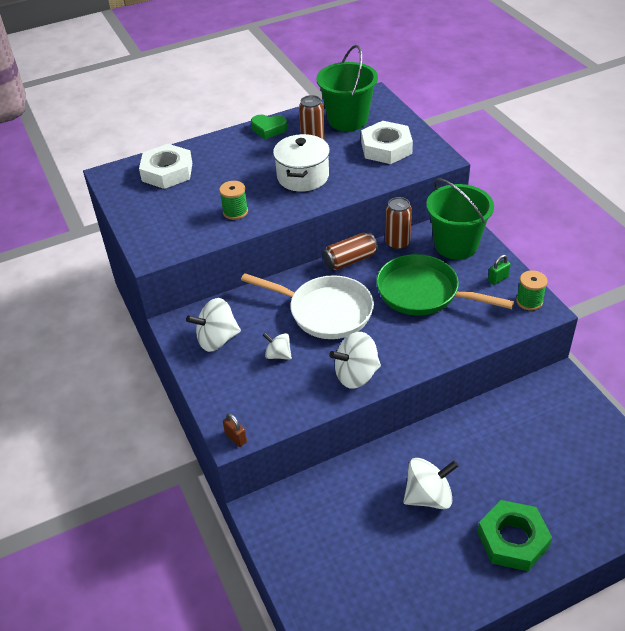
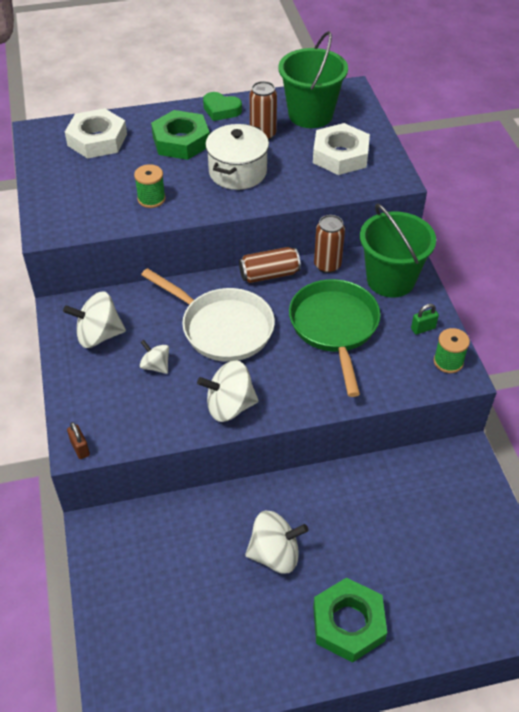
camera: 10 degrees right, 5 degrees up
green pan [376,254,514,315] -> green pan turned 45 degrees clockwise [289,279,381,397]
none -> green nut [151,110,210,160]

